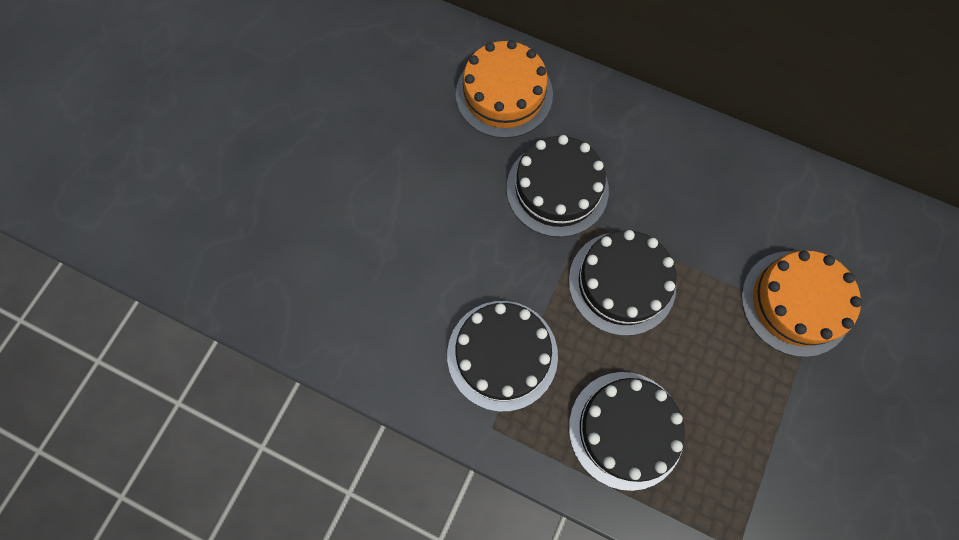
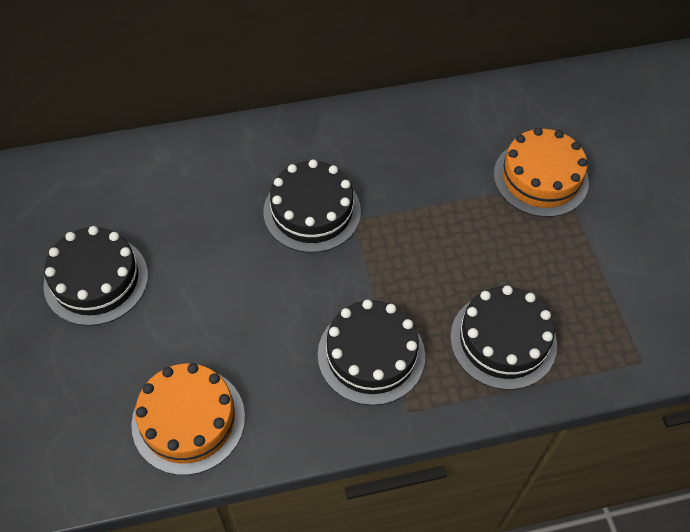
camera: 40 degrees left, 15 degrees down
orange cake [456,40,553,138] -> orange cake moved to [131,363,245,475]
black cake [569,230,677,336] -> black cake moved to [43,226,148,326]

